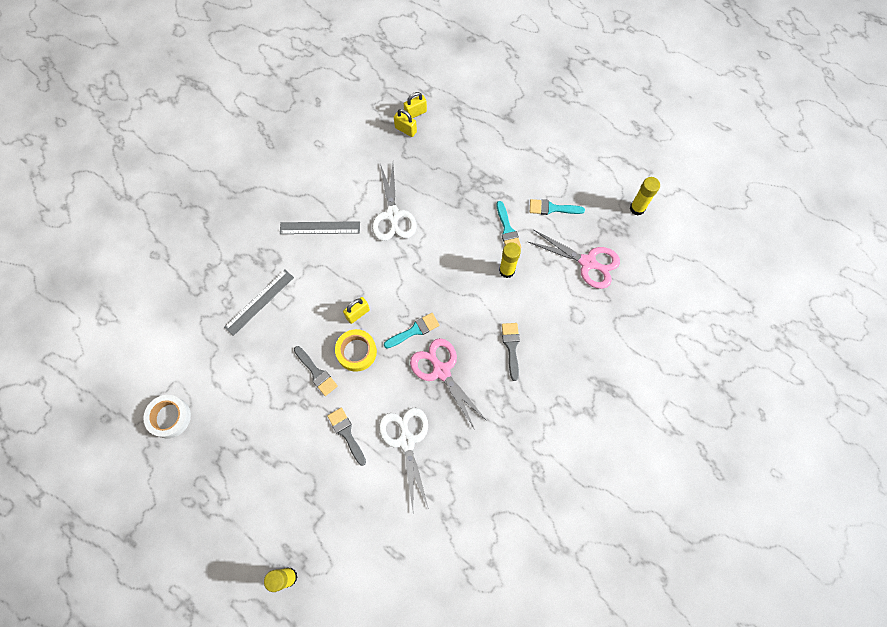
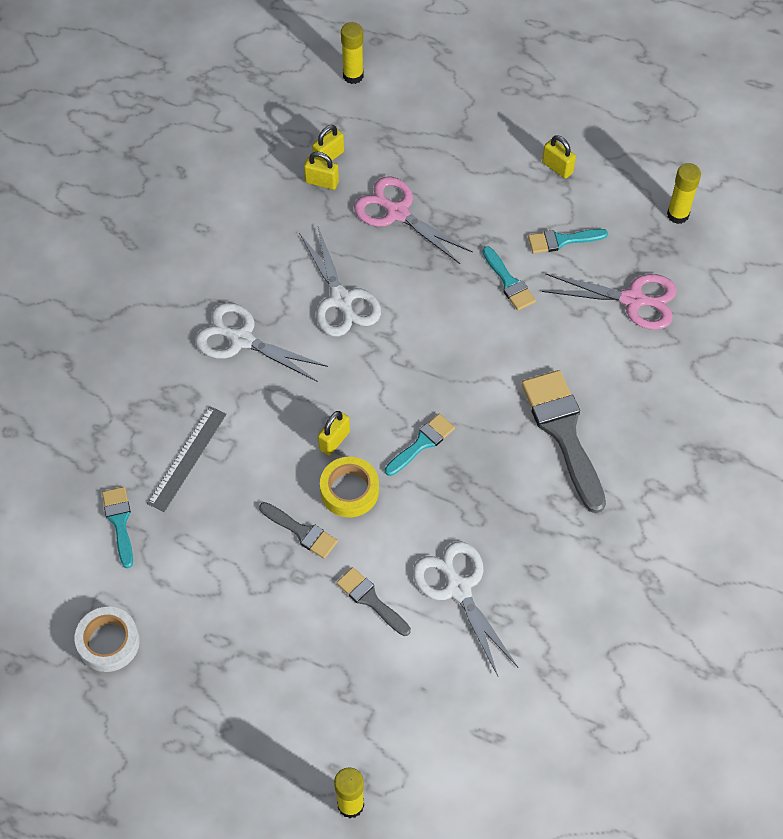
camera: 15 degrees left, 10 degrees down
grey ruler [280,221,360,234] -> white scissors [195,303,328,382]
pink scissors [410,338,487,430] -> pink scissors moved to [354,177,473,264]
yellow glue stick [499,242,521,278] -> yellow glue stick moved to [341,22,364,84]
grey brush [502,323,520,381] -> grey brush [521,370,606,513], size x1.87
none -> turquoise brush [102,487,133,568]
none -> yellow padlock [542,135,576,179]

